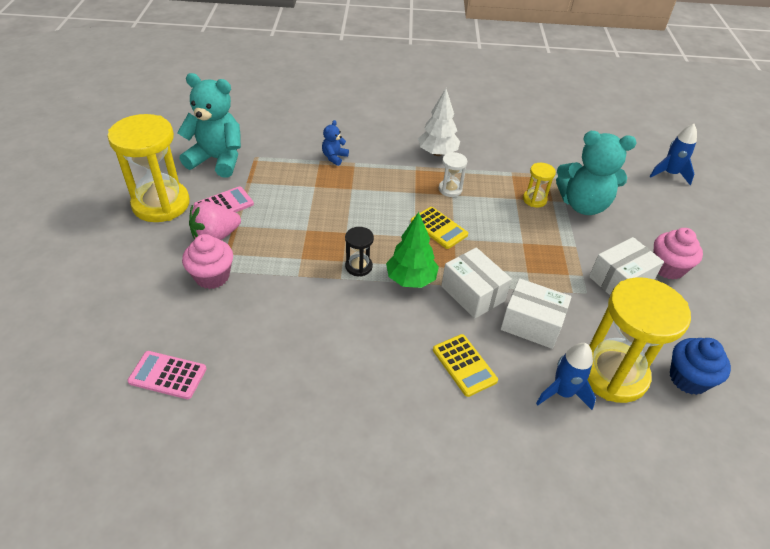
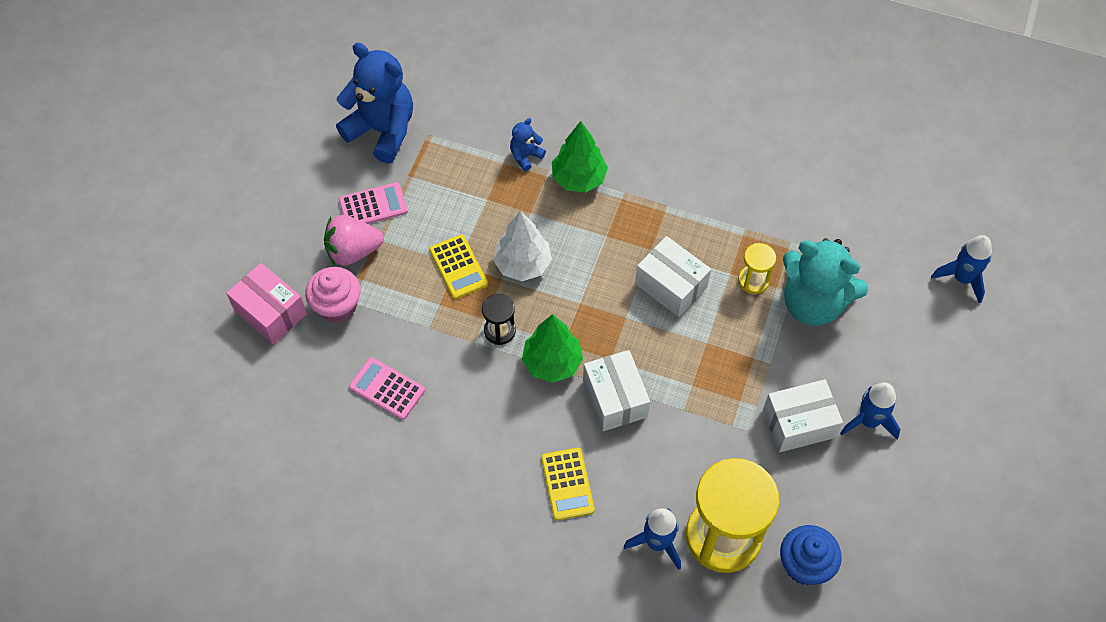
camera: 20 degrees right, 15 degrees up
yellow hourglass [107,114,190,222] -> none
pink calculator [127,351,207,399] -> pink calculator moved to [349,357,425,420]
turquoise teddy bear [177,73,241,178] -> blue teddy bear [336,43,413,163]
yellow calculator [411,207,468,249] -> yellow calculator moved to [429,235,488,299]
white tree [418,89,460,156] -> white tree moved to [493,211,552,281]
white hourglass [439,152,467,197] -> none
white box [501,278,572,349] -> white box moved to [635,236,711,317]
pink cupcake [653,228,703,280] -> blue rocket [840,383,901,439]
none -> pink box [226,263,307,344]
none -> green tree [552,121,608,192]

